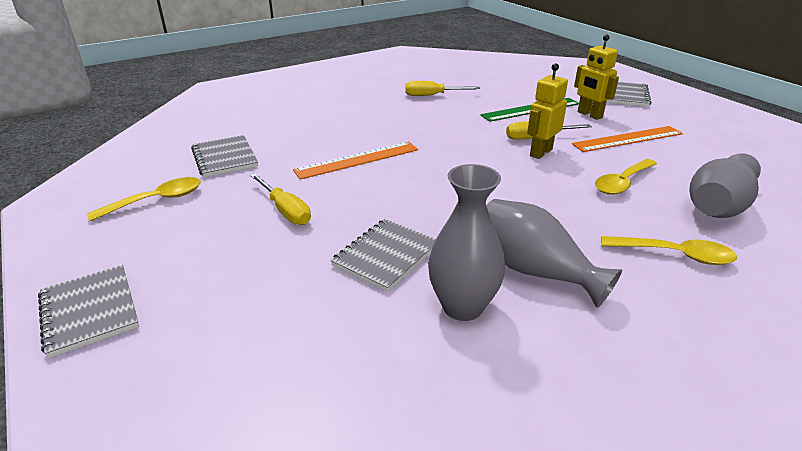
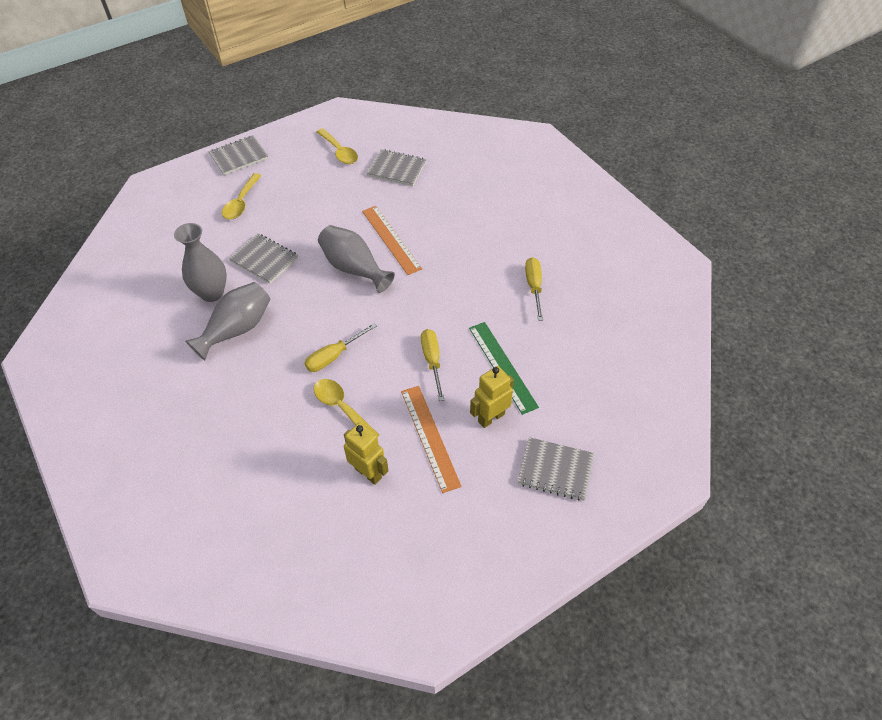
camera: 90 degrees right, 20 degrees up
grey notebook [191,135,258,177] -> grey notebook turned 45 degrees clockwise [367,149,426,186]
yellow screwdriver [250,173,311,225] -> yellow screwdriver moved to [304,323,377,372]
yellow robot [527,63,568,159] -> yellow robot moved to [344,423,389,485]
yellow spoon [601,236,737,265] -> yellow spoon moved to [222,173,262,219]
grey vase [689,153,761,218] -> grey vase moved to [318,225,395,293]

